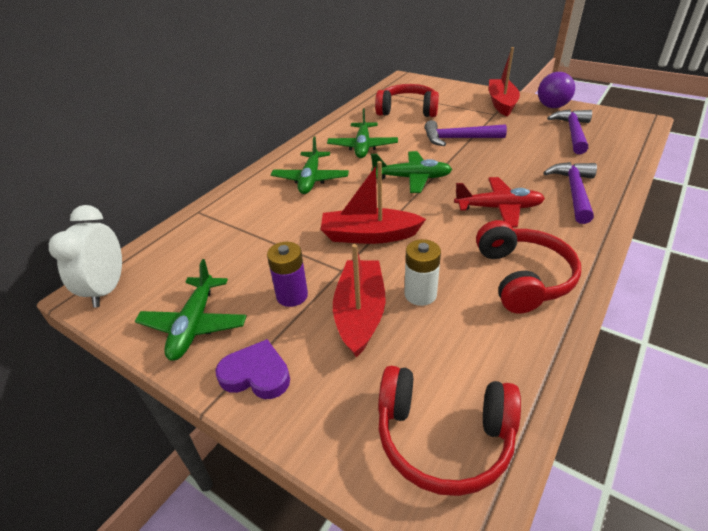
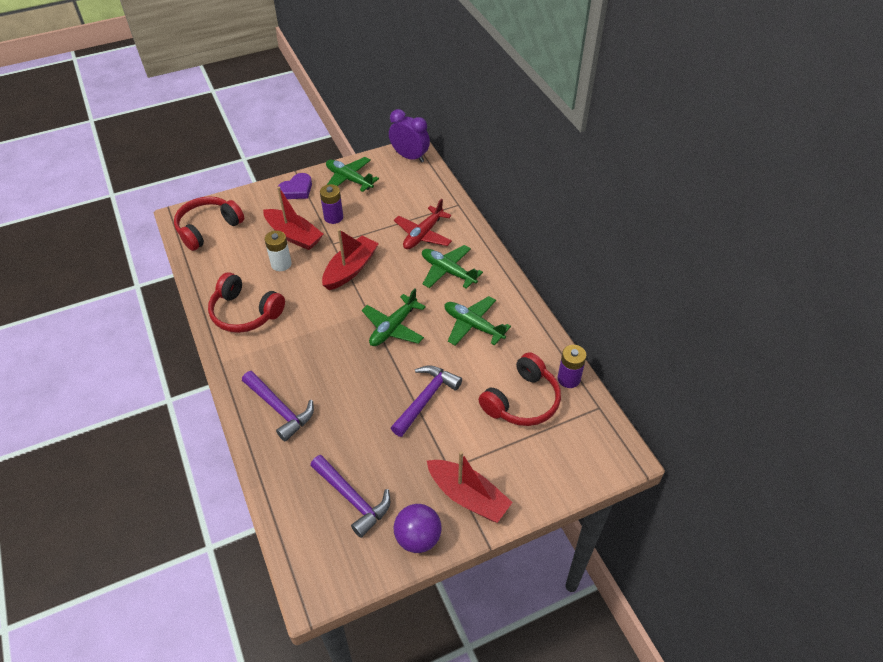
camera: 120 degrees right, 10 degrees up
white clock [49,205,122,308] -> purple clock [389,109,430,163]
red plane [454,177,545,227] -> red plane moved to [394,198,452,249]
none -> purple battery [557,345,587,388]

